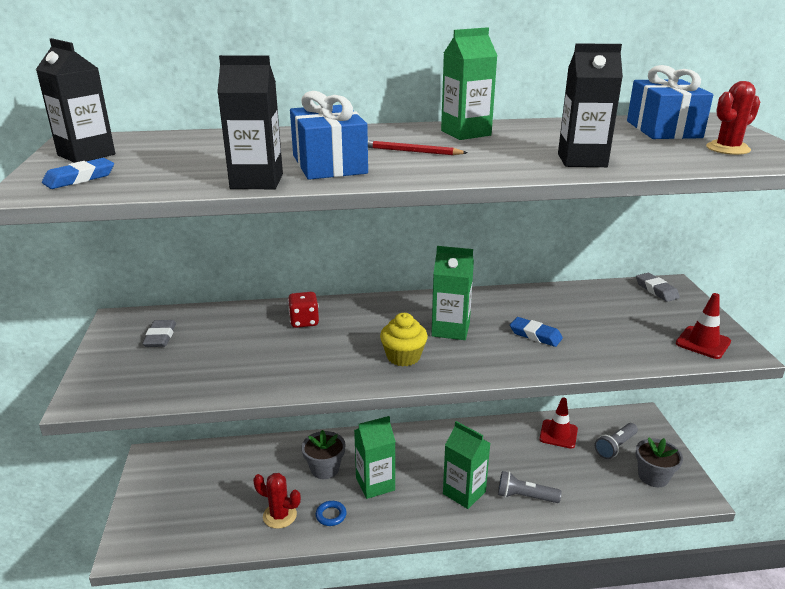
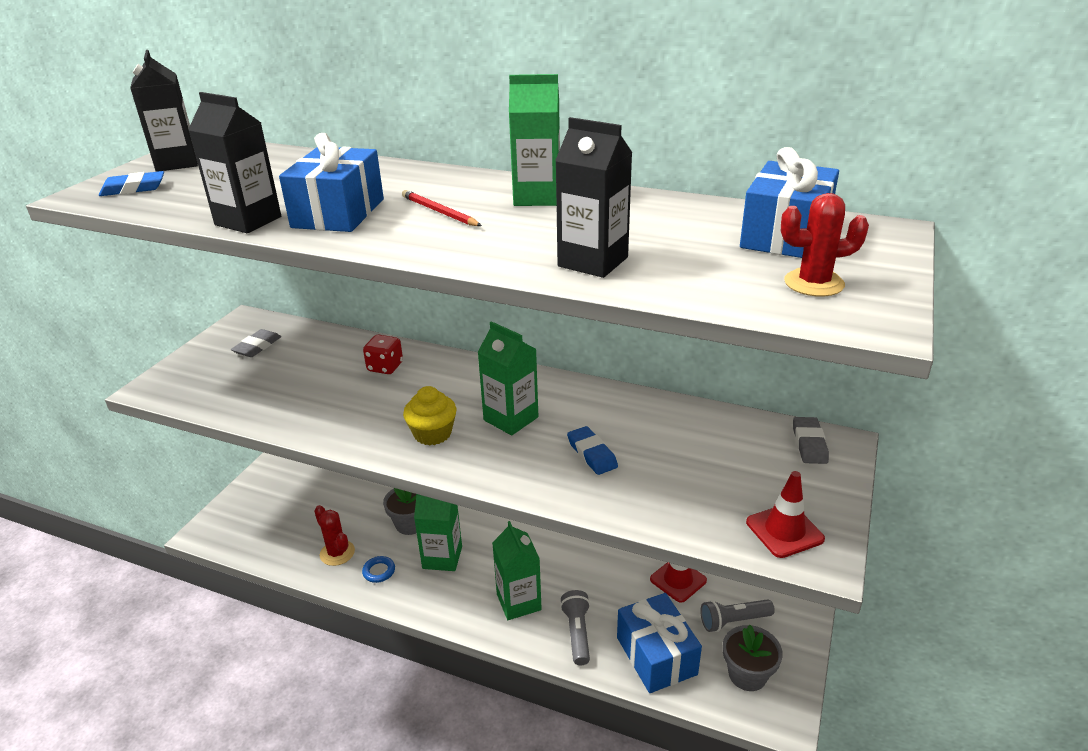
camera: 30 degrees right, 5 degrees up
grey flashlight [498,471,562,503] -> grey flashlight turned 45 degrees clockwise [560,590,590,665]
none -> blue gift [617,593,702,693]

